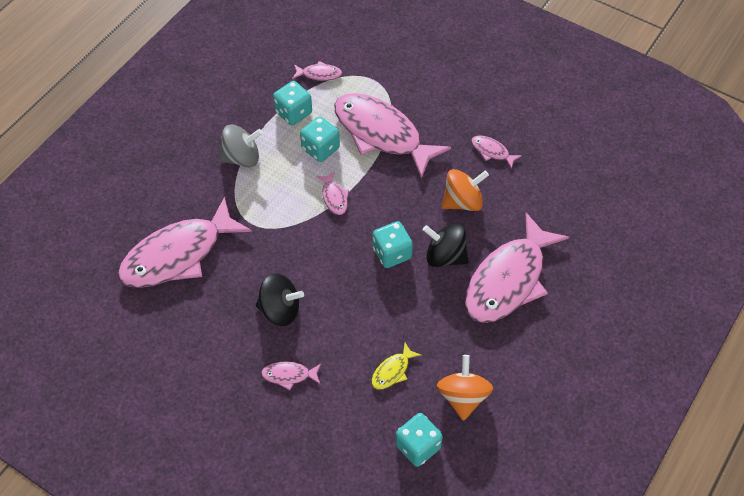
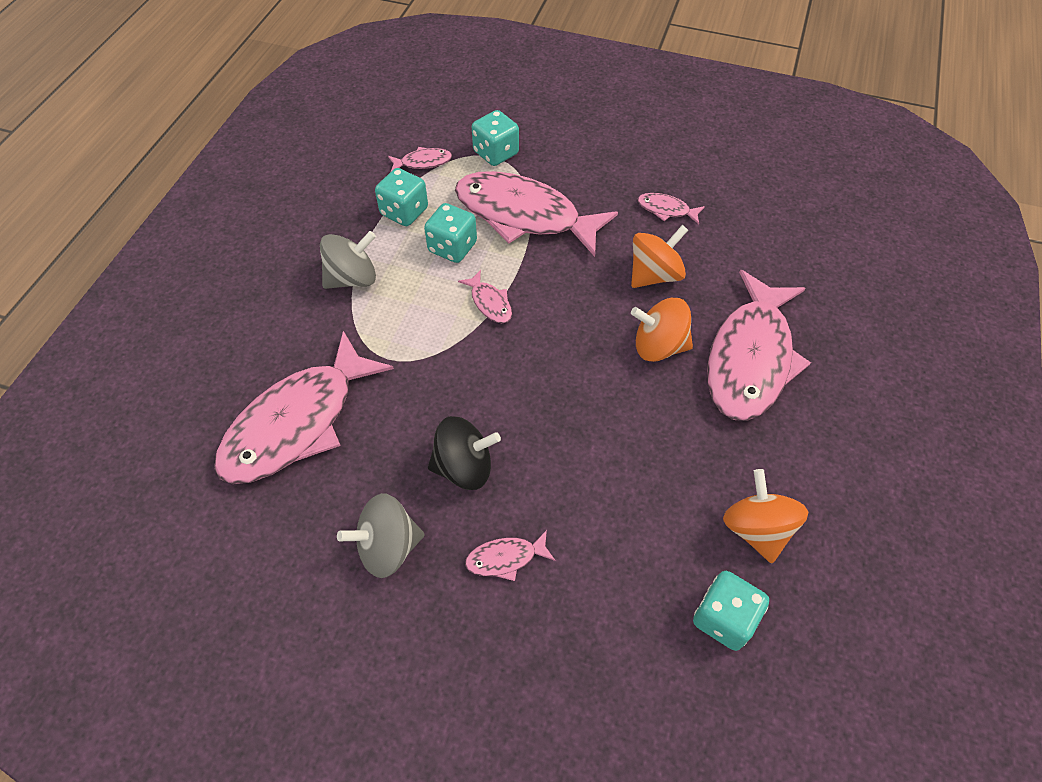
camera: 15 degrees left, 0 degrees up
yellow fish [371,343,421,390] -> none
turquoise dice [373,221,413,268] -> turquoise dice moved to [472,110,519,166]
black spinning top [423,223,469,267] -> orange spinning top [631,298,693,362]
none -> grey spinning top [337,493,425,578]

